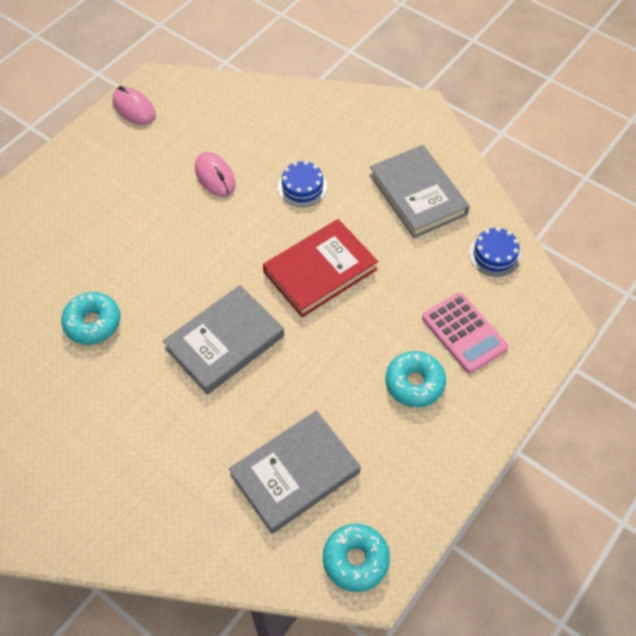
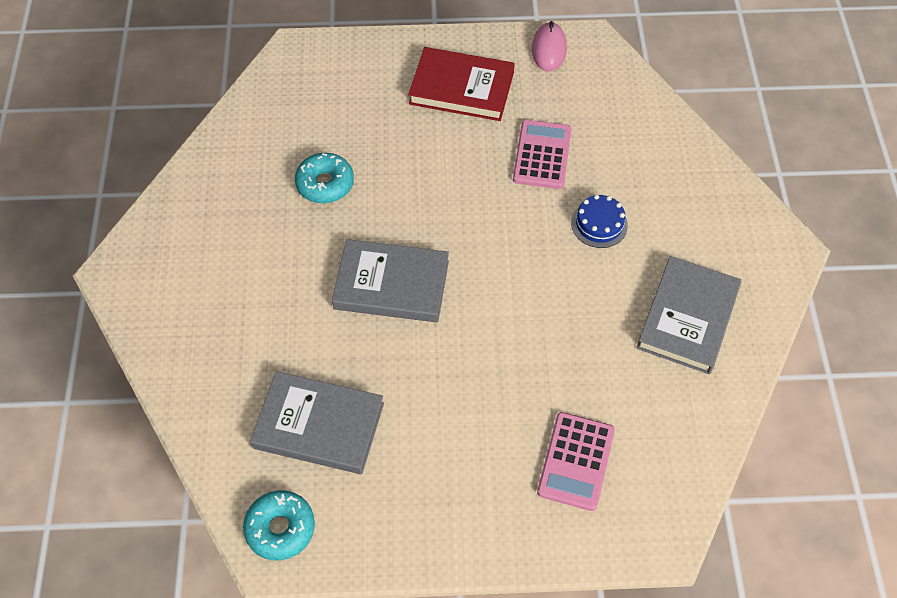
camera: 50 degrees right, 0 degrees up
pink mouse [195,152,235,197] -> pink calculator [513,120,572,189]
red book [263,219,378,317] -> red book moved to [408,47,515,121]
turquoise donut [385,351,446,407] -> none
blue cake [469,227,521,277] -> none

